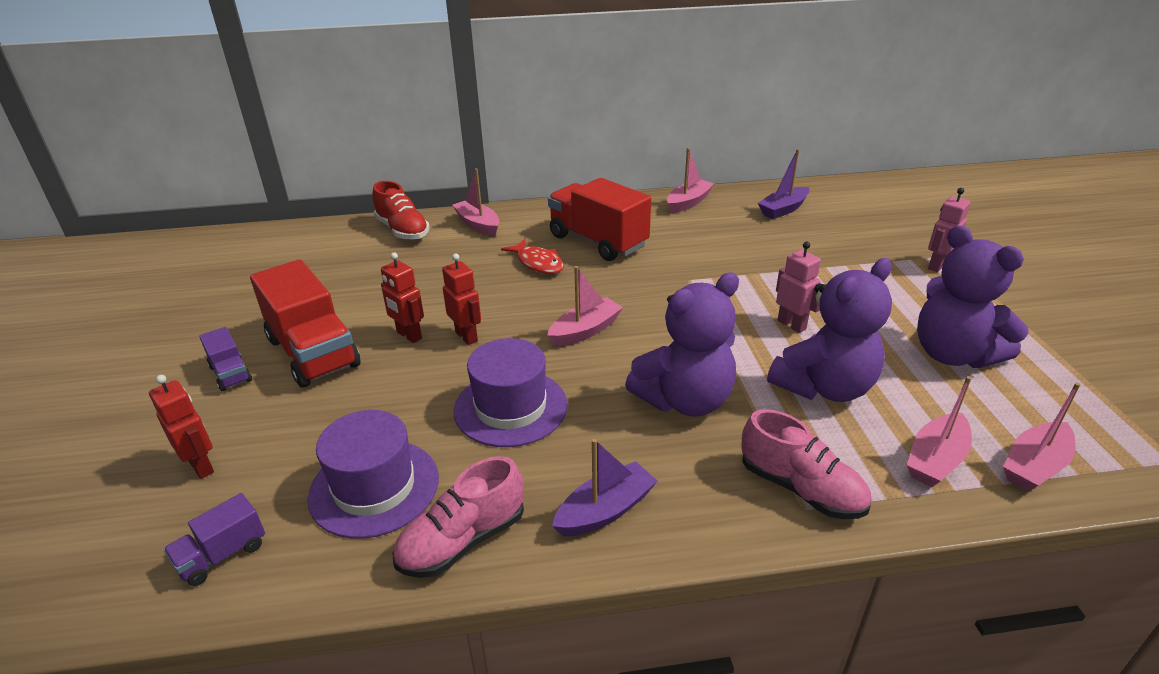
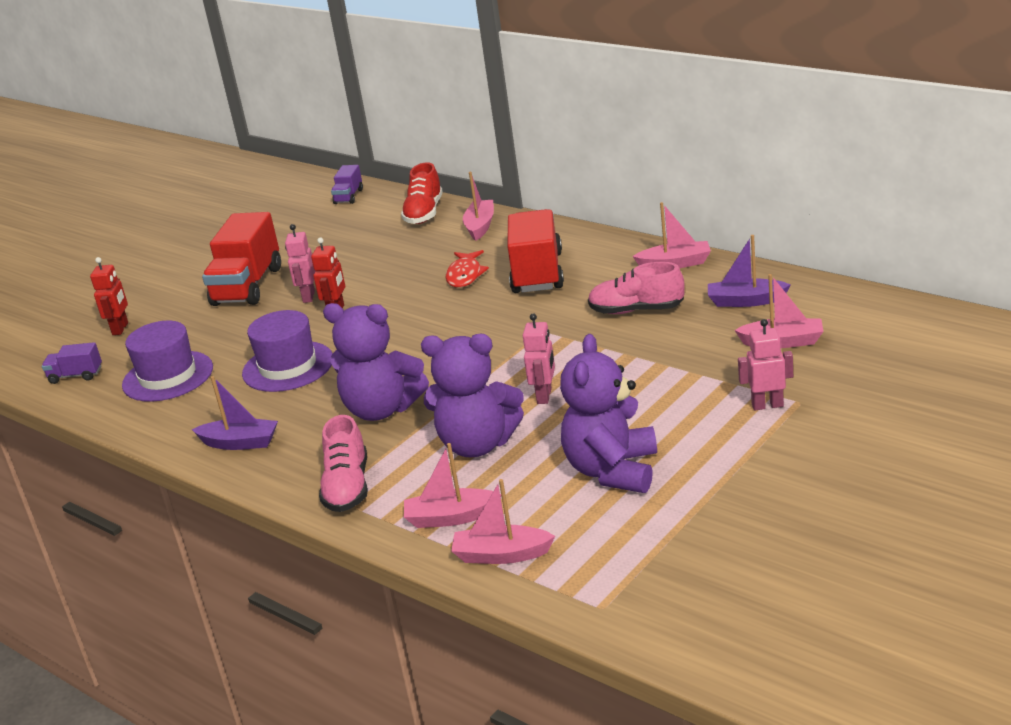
camera: 50 degrees right, 5 degrees down
purple truck [199,327,252,391] -> purple truck moved to [331,165,363,204]
red robot [381,253,424,343] -> pink robot [285,224,316,303]
pink shoe [392,456,524,578] -> pink shoe moved to [588,262,685,314]
pink boat [547,266,623,346] -> pink boat moved to [734,274,823,348]

